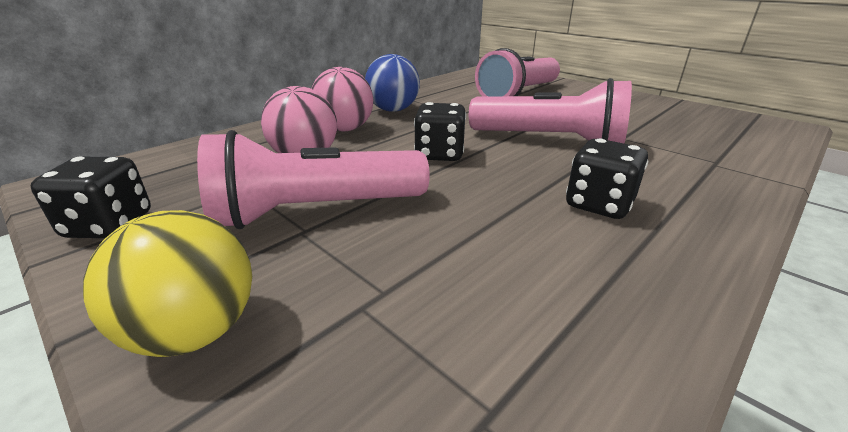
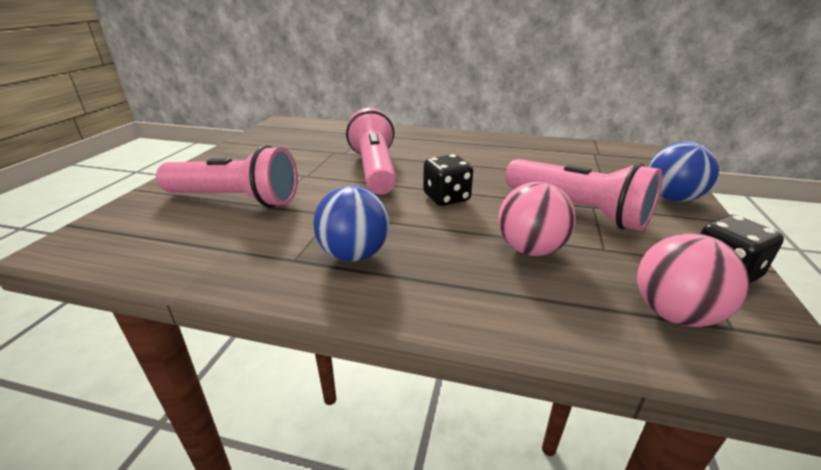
camera: 120 degrees left, 0 degrees up
yellow ball [83,210,252,357] -> blue ball [649,141,719,202]
pink ball [311,67,373,131] -> pink ball moved to [637,233,749,327]
black dice [566,138,648,219] -> none

